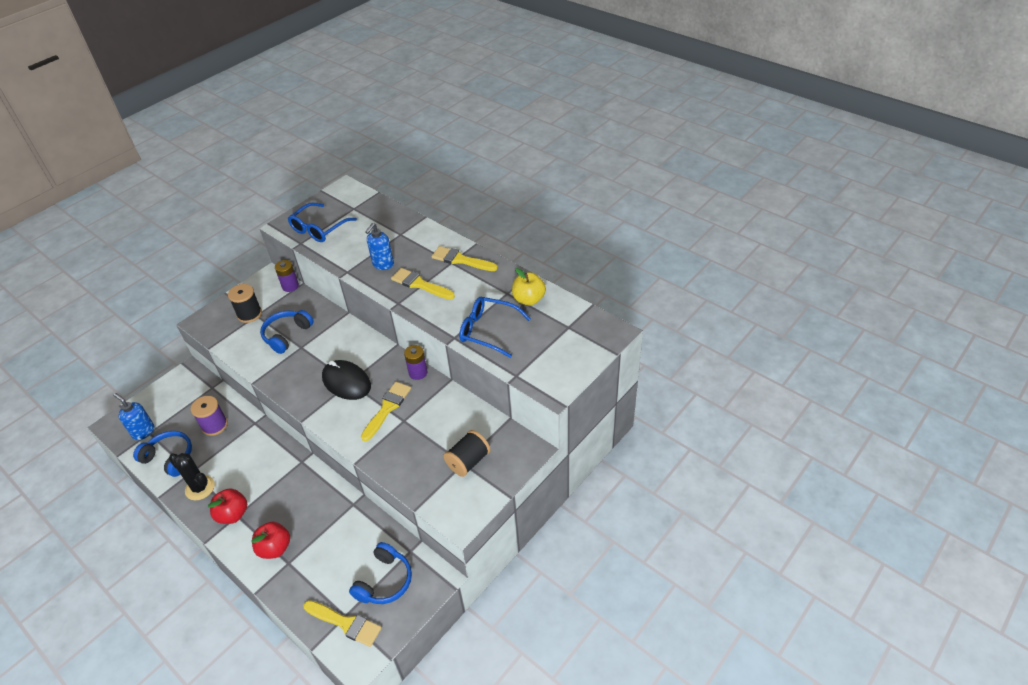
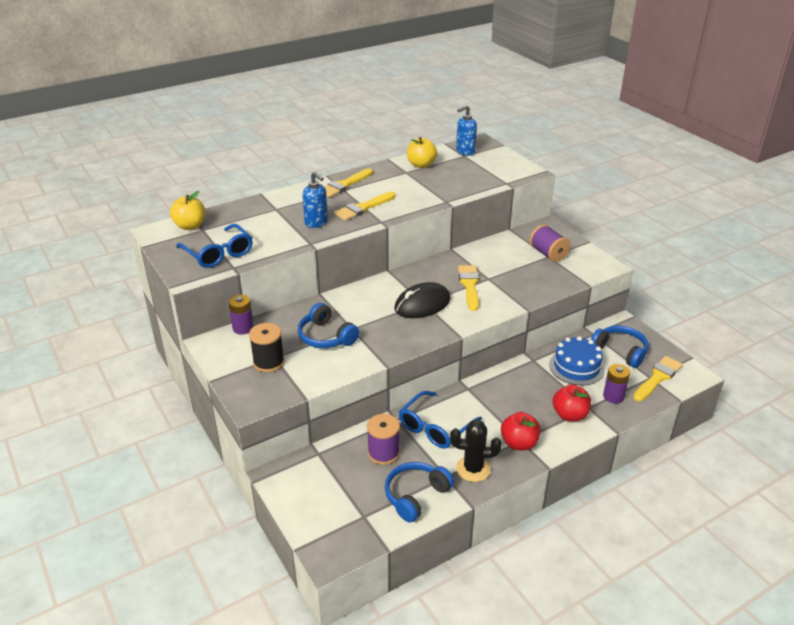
camera: 75 degrees left, 10 degrees down
blue soap dispenser [113,393,154,440] -> blue soap dispenser moved to [456,105,477,156]
black cactus [169,453,215,500] -> black cactus turned 45 degrees clockwise [450,420,502,482]
yellow brush [361,382,411,441] -> yellow brush turned 45 degrees clockwise [458,265,479,311]
purple battery [404,345,428,380] -> purple battery moved to [603,364,630,403]
black spool [444,430,491,477] -> purple spool [530,224,570,262]
blue glasses [459,297,531,358] -> blue glasses moved to [399,391,482,449]
none -> yellow apple [170,191,205,230]
none -> blue cake [549,336,605,386]

